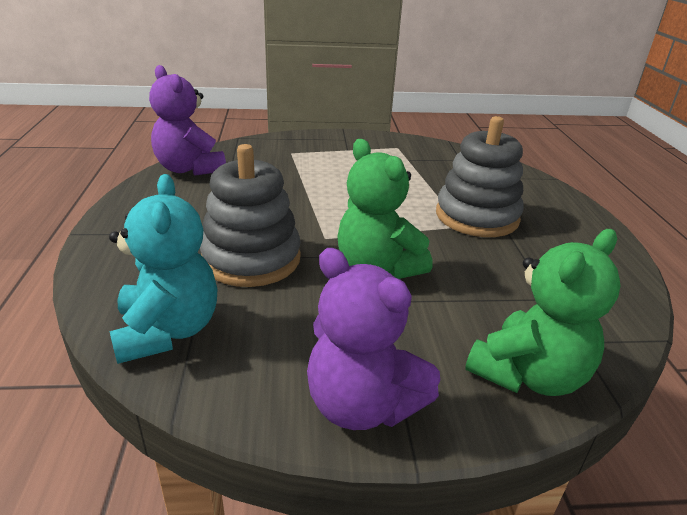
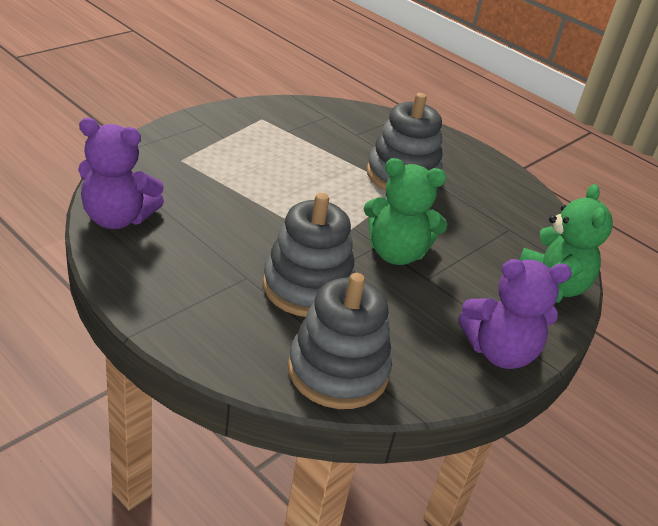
camera: 45 degrees left, 5 degrees up
turquoise teddy bear [109,174,218,364] -> grey stacking toy [288,273,392,409]

